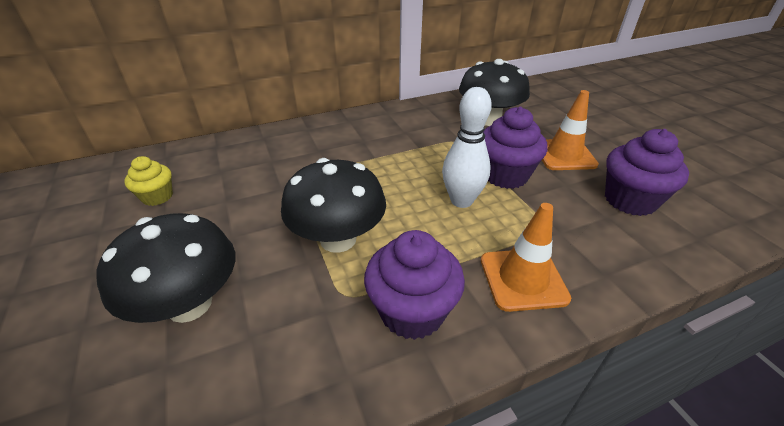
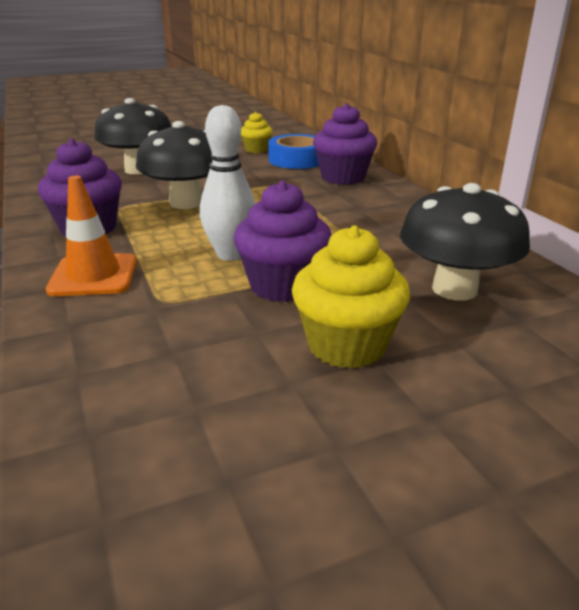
camera: 90 degrees right, 10 degrees down
orange traffic cone [542,90,599,170] -> yellow cupcake [292,226,410,369]
purple cupcake [605,129,689,216] -> purple cupcake moved to [313,103,377,185]
none -> blue tape [268,134,319,169]

